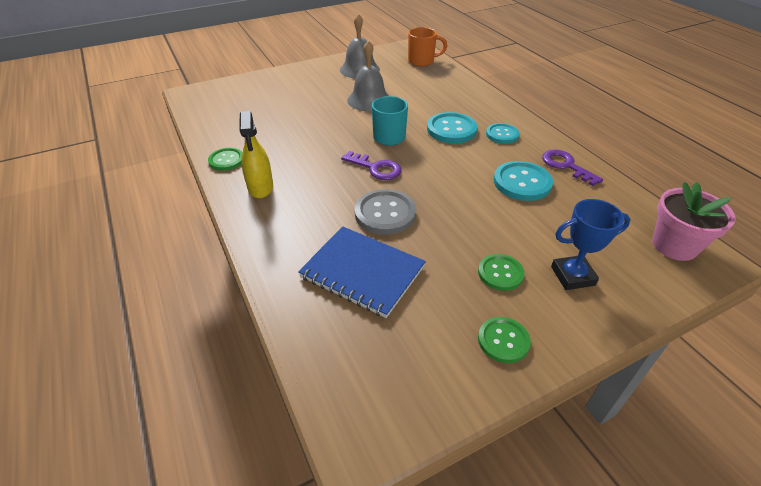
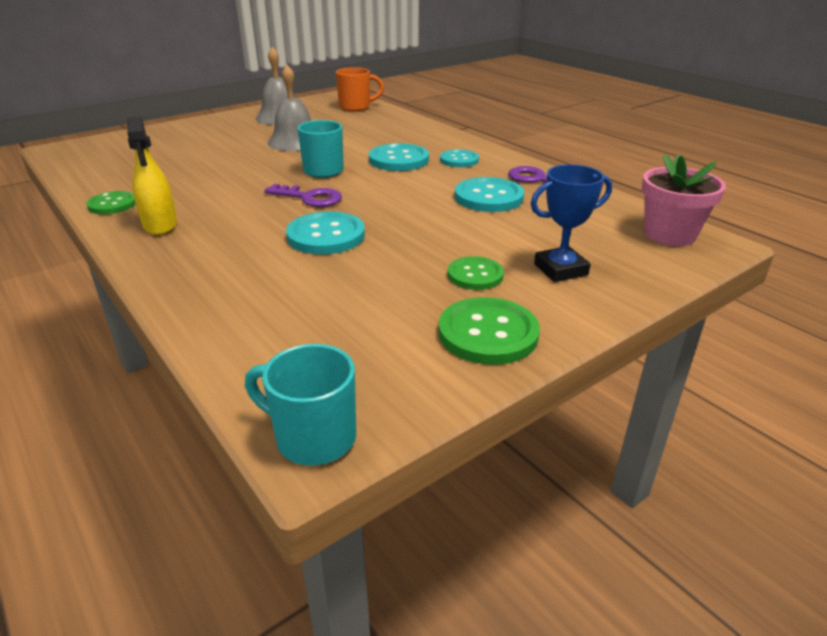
camera: 10 degrees left, 10 degrees down
blue notebook [298,226,426,318] -> none
grey button [355,189,416,235] -> turquoise button [286,211,365,254]
green button [478,317,531,363] -> green button [439,297,540,365], size x1.56
none -> turquoise mug [245,344,356,466]

